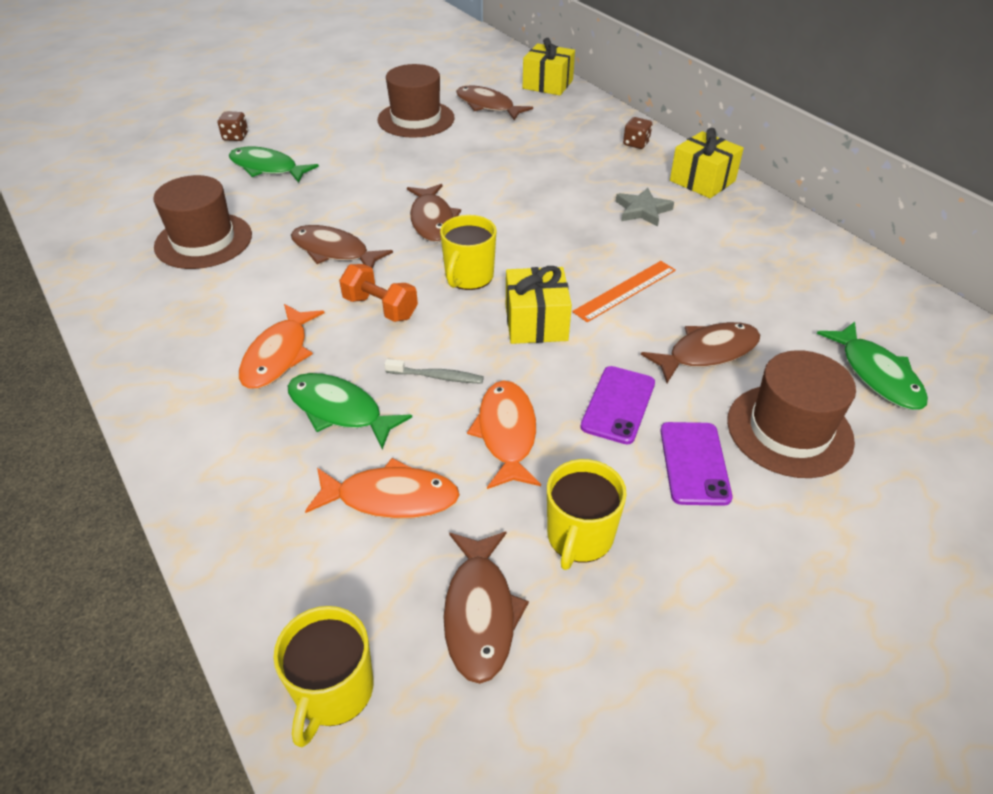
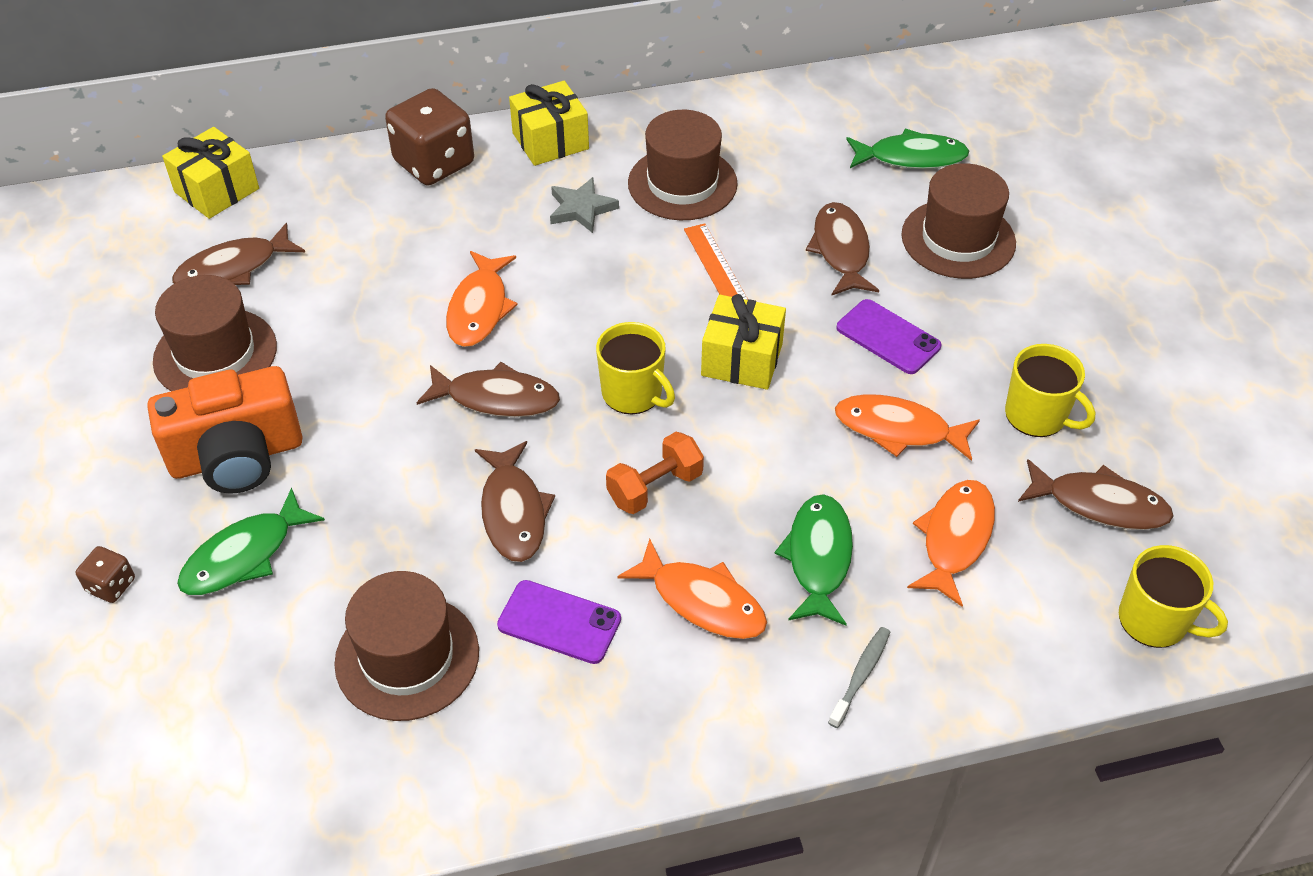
camera: 70 degrees left, 5 degrees up
green fish [288,373,412,449] -> green fish turned 135 degrees clockwise [775,494,853,626]
brown fish [291,225,393,269] -> brown fish turned 60 degrees counterclockwise [475,441,555,562]
grey toothbrush [384,359,484,384] -> grey toothbrush moved to [828,627,890,728]
brown dice [623,117,652,149] -> brown dice [385,88,474,186], size x2.14
purple phone [660,422,733,506] -> purple phone moved to [497,580,621,664]
none -> orange camera [147,366,303,493]
none -> orange fish [446,251,518,347]
none -> brown hat [628,110,738,220]

